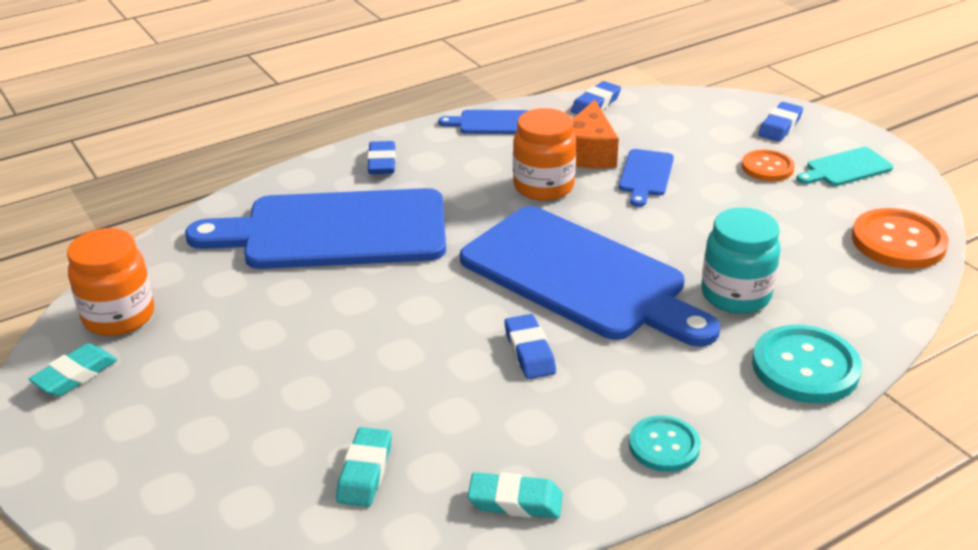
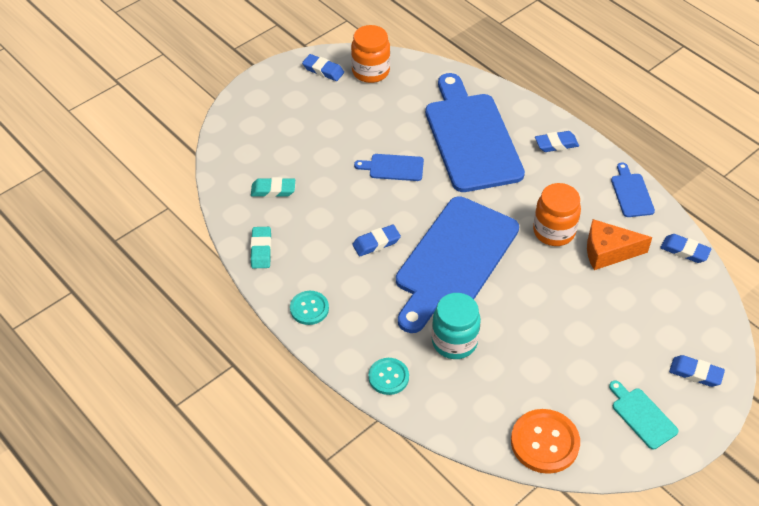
camera: 80 degrees right, 15 degrees up
turquoise eraser [29,343,117,396] -> blue eraser [302,54,344,81]
blue cutting board [619,149,674,207] -> blue cutting board moved to [354,154,424,181]
orange button [742,150,795,181] -> none
turquoise button [752,325,862,403] -> turquoise button [368,358,409,395], size x0.62

